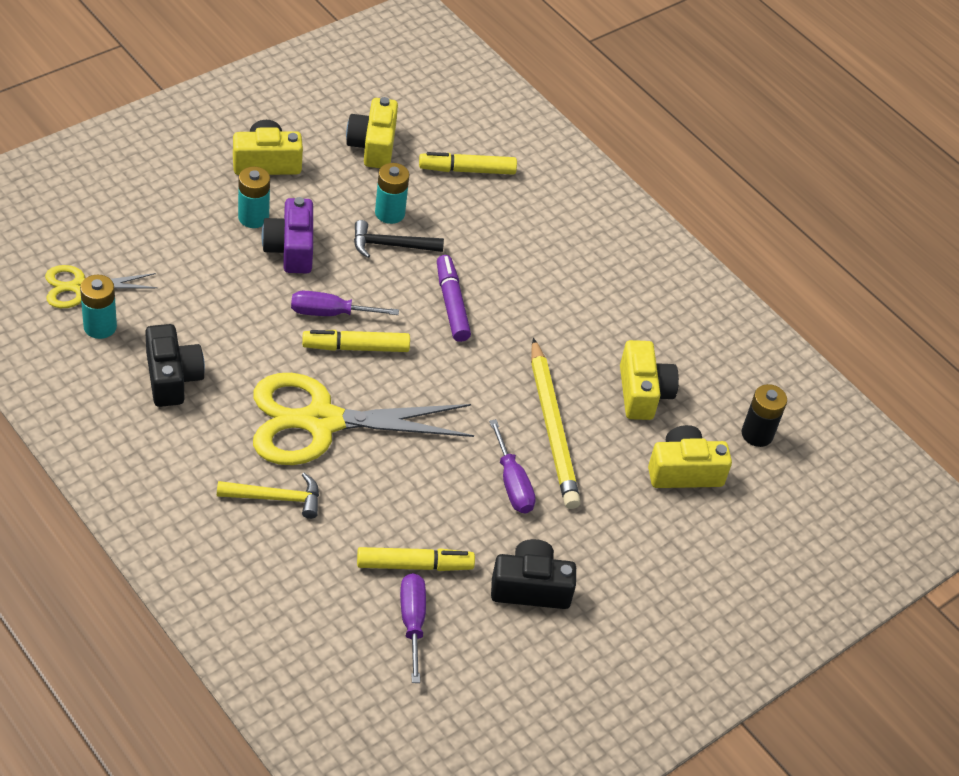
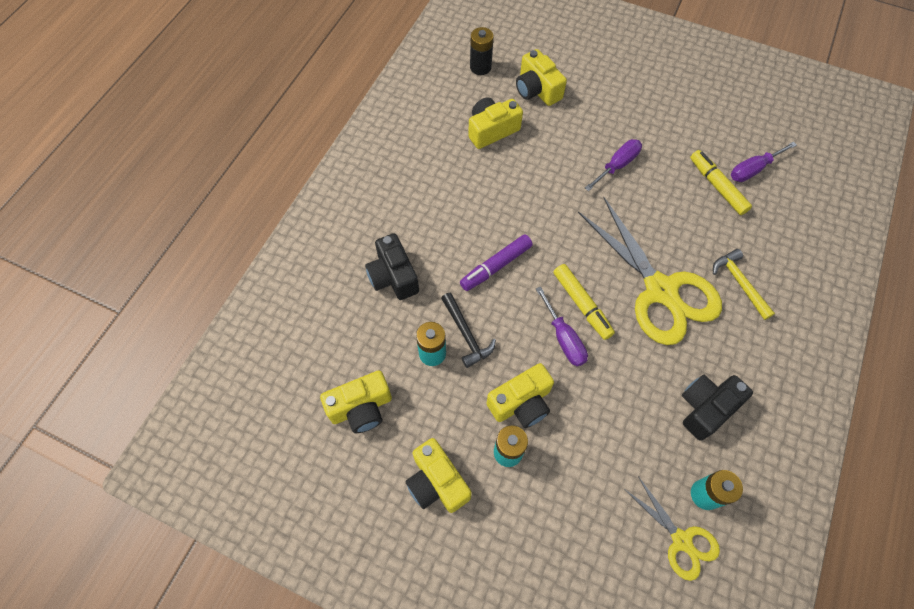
camera: 110 degrees left, 15 degrees up
purple camera [262,197,313,273] -> yellow camera [486,363,554,428]
yellow marker [419,152,517,175] -> none
black camera [491,539,576,609] -> black camera moved to [365,233,419,300]
yellow pencil [531,338,581,509] -> none

